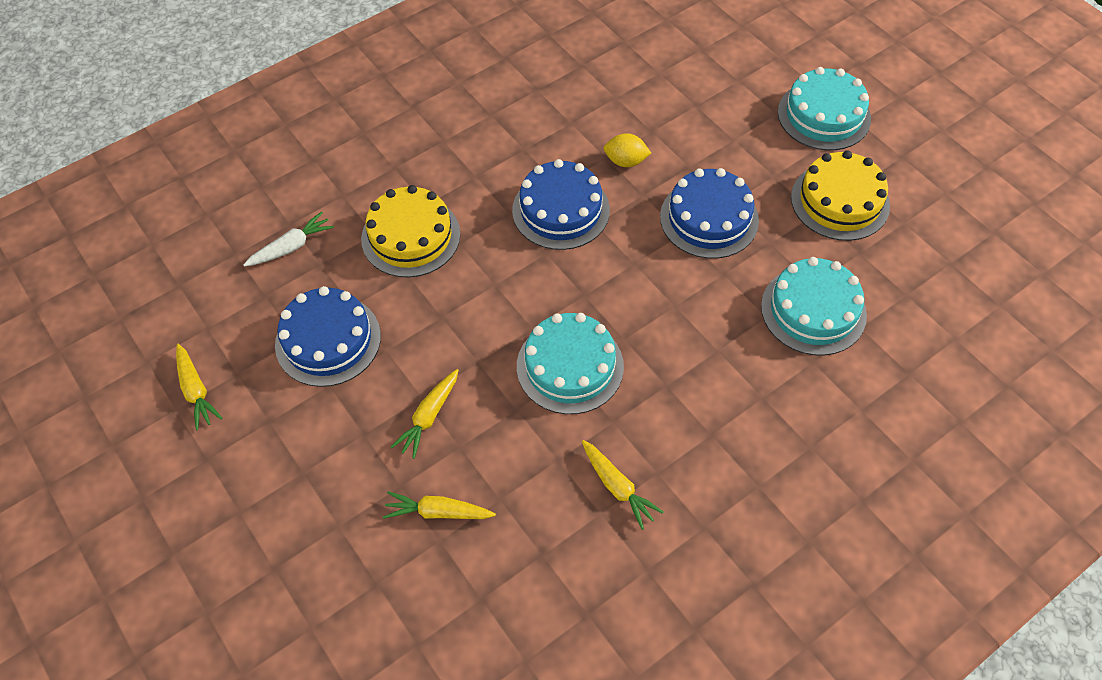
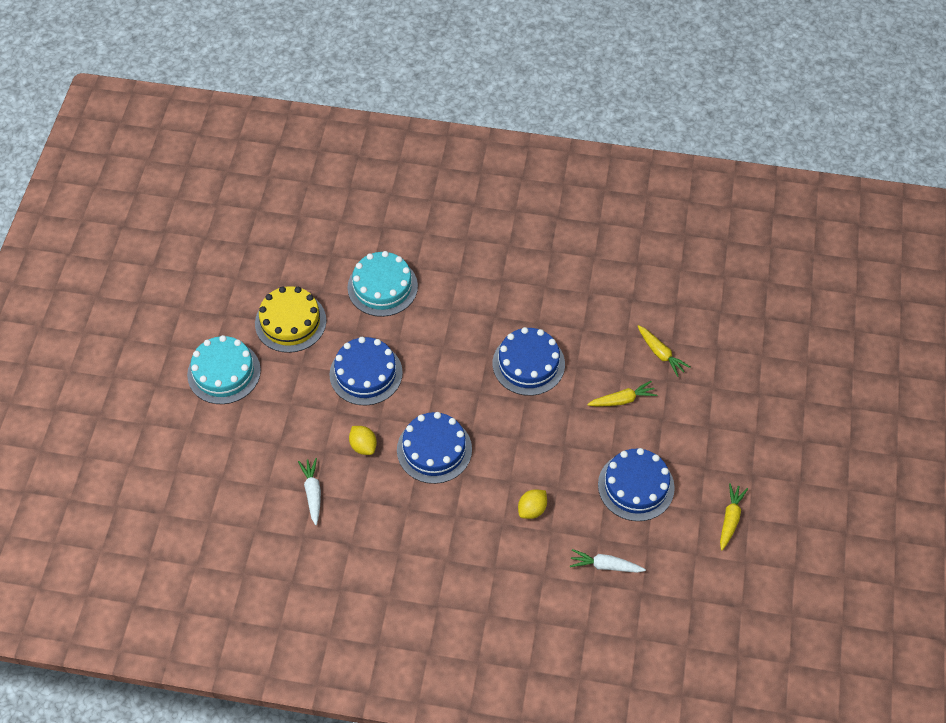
camera: 135 degrees left, 0 degrees up
yellow cake [361,185,460,277] -> yellow lemon [518,489,547,519]
turquoise cake [517,313,624,414] -> blue cake [493,327,565,396]
yellow carrot [582,440,664,530] -> none
none -> white carrot [298,458,321,525]

